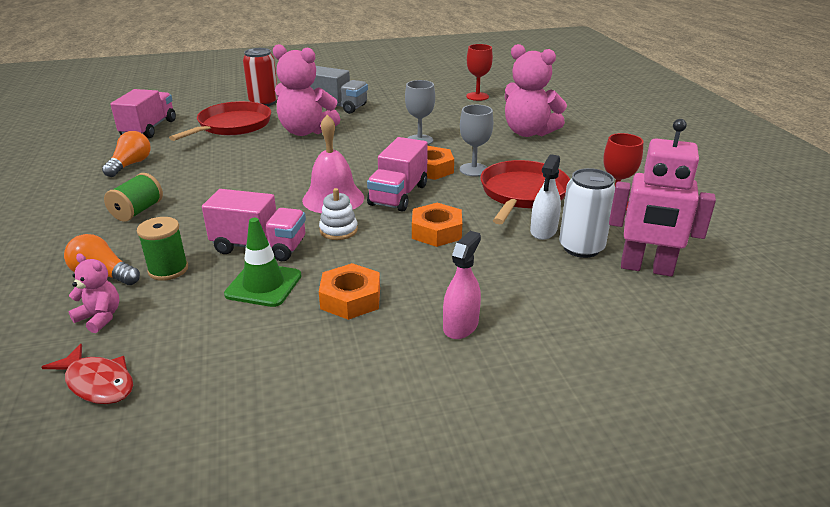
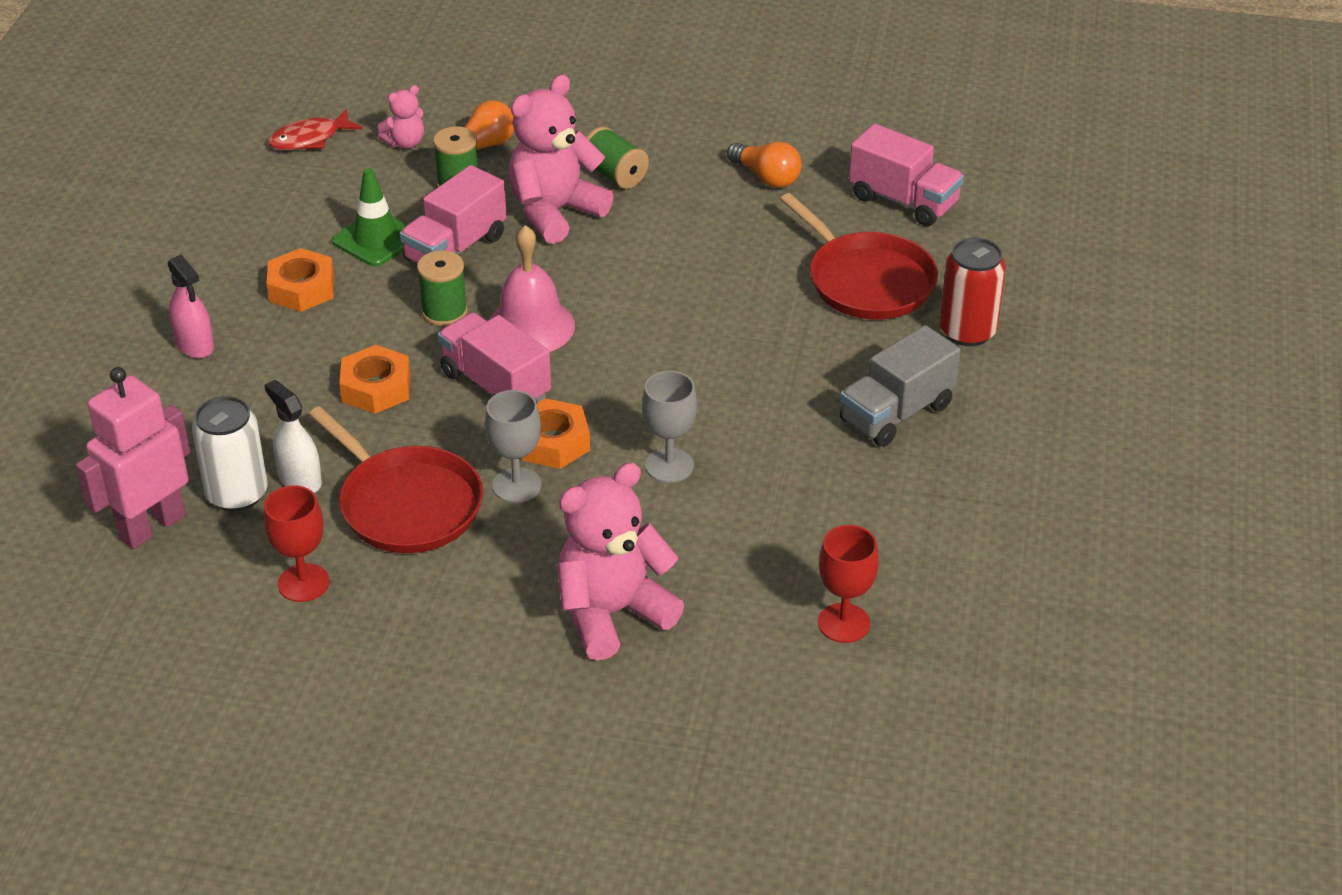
camera: 115 degrees right, 10 degrees up
pink teddy bear [273,44,340,136] -> pink teddy bear moved to [508,75,614,244]
white stacking toy [319,188,358,240] -> green spool [417,250,468,326]

